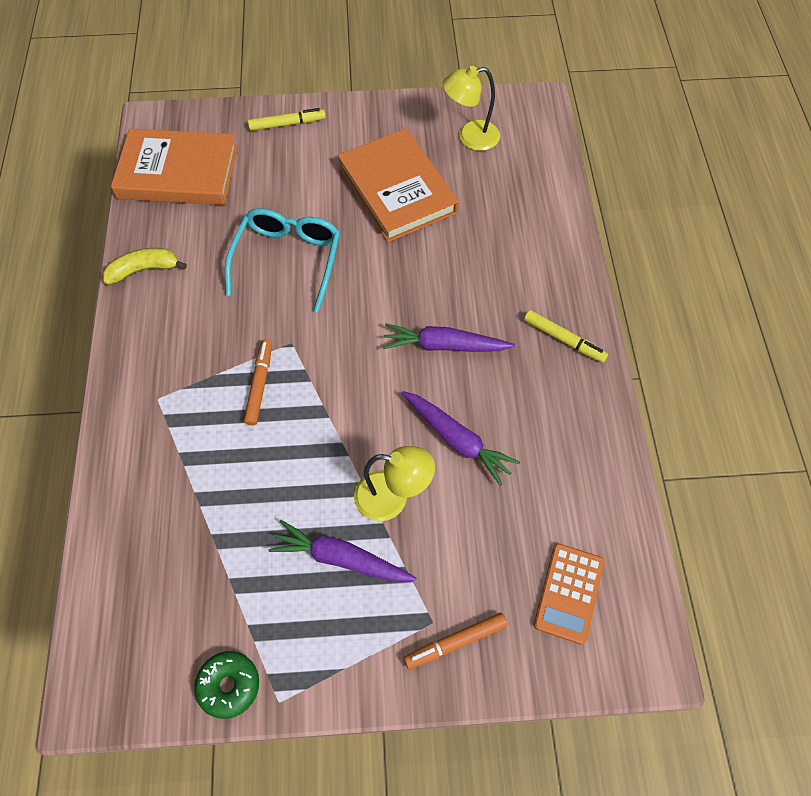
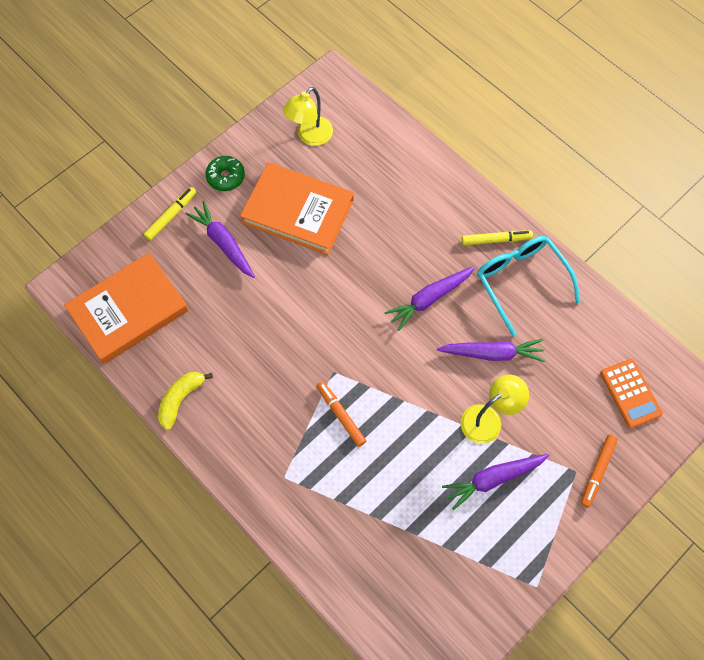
camera: 40 degrees left, 5 degrees up
green donut [194,651,259,719] -> green donut moved to [206,156,245,191]
turquoise glasses [225,208,340,312] -> turquoise glasses moved to [477,236,581,336]
none -> purple carrot [185,201,255,278]

